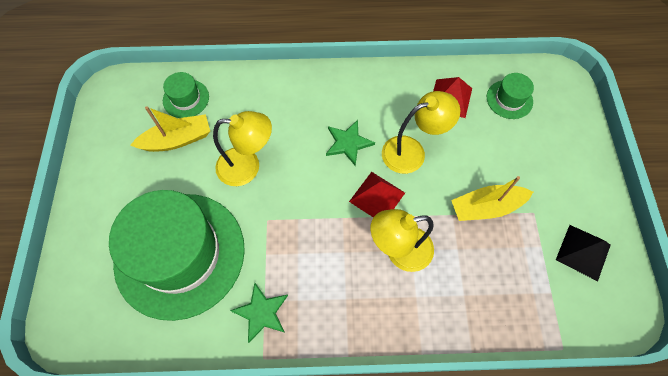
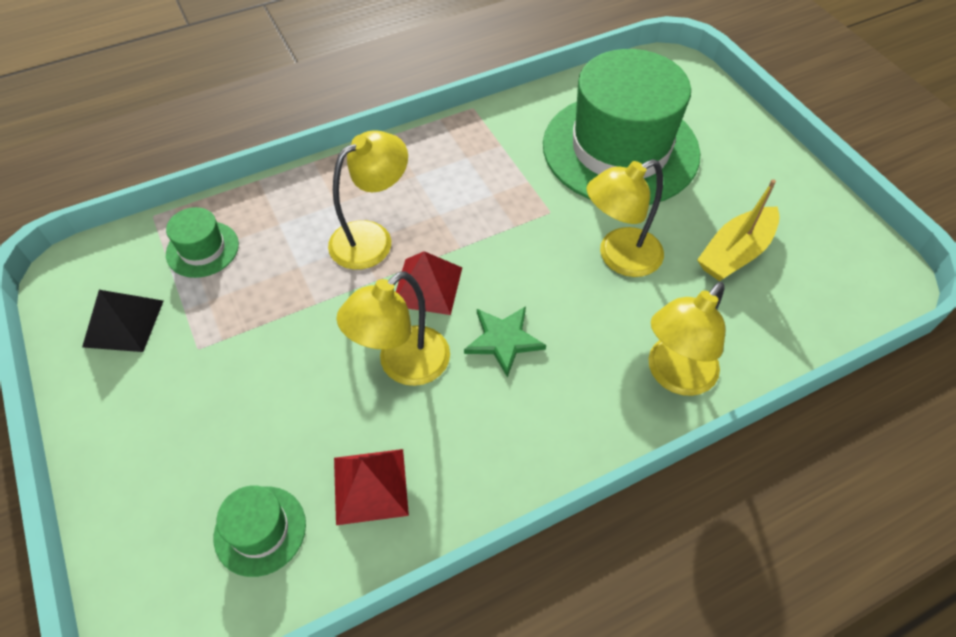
camera: 155 degrees right, 10 degrees down
green hat [163,72,209,118] -> green hat moved to [166,207,239,278]
green star [230,283,288,343] -> none
yellow boat [451,176,533,221] -> none
none -> yellow lamp [648,282,726,396]

